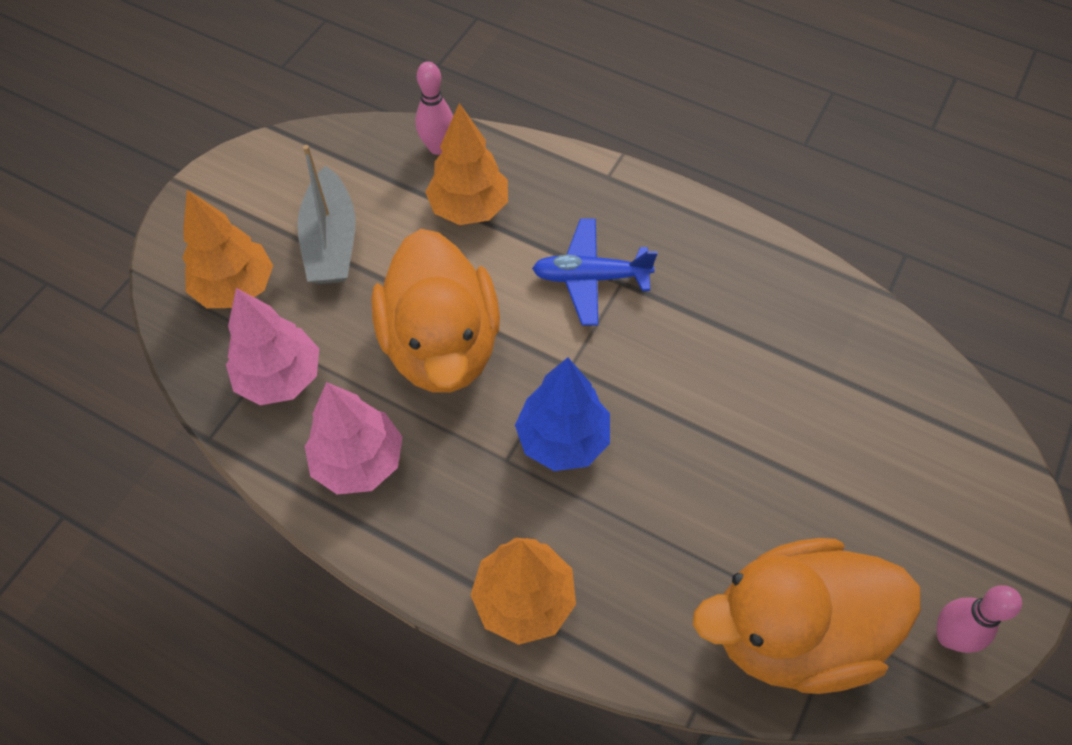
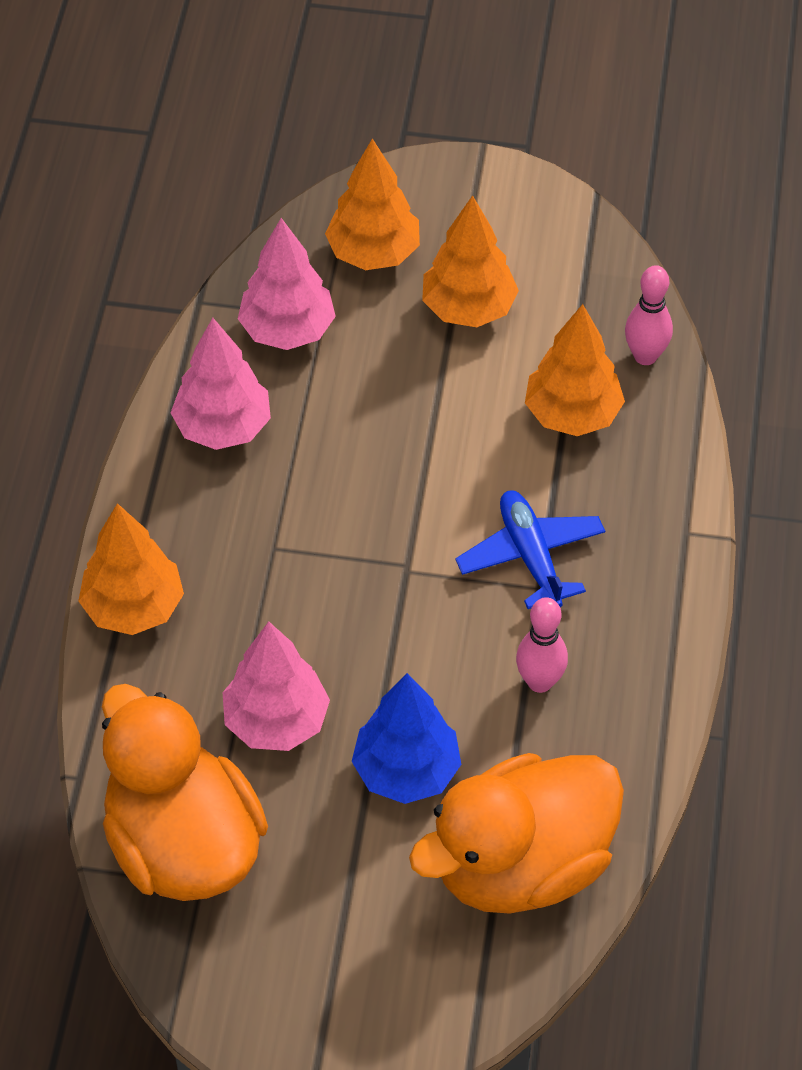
camera: 70 degrees right, 5 degrees down
grey boat [297,145,355,284] -> orange tree [422,195,519,327]
orange duck [371,229,500,393] -> orange duck moved to [409,753,624,914]
blue tree [515,357,610,471] -> blue tree moved to [352,673,461,804]
pink bowling pin [937,585,1022,653] -> pink bowling pin moved to [516,597,568,693]
none -> pink tree [223,621,330,751]

